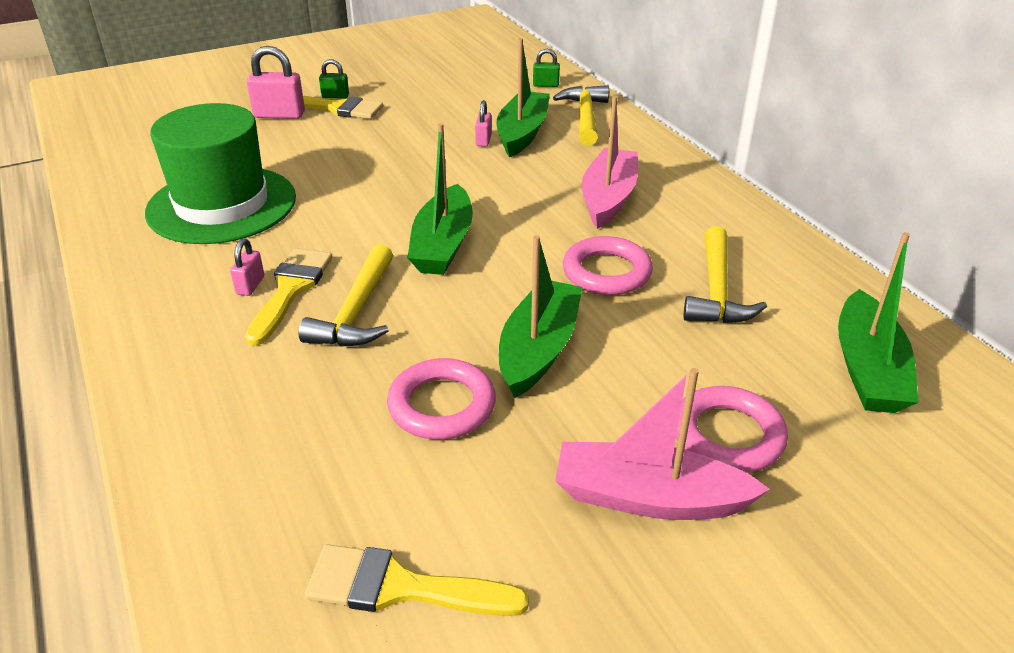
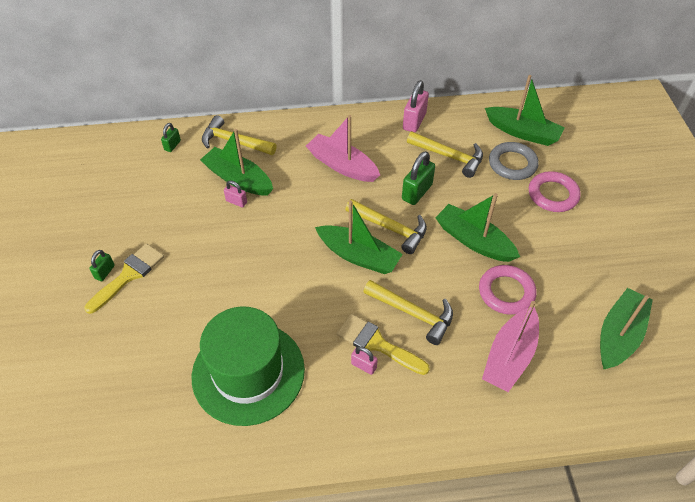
camera: 70 degrees left, 15 degrees up
pink padlock [247,46,305,119] -> pink padlock moved to [403,80,429,132]
yellow brush [305,544,529,616] -> green boat [600,288,653,369]
pink boat [555,368,770,520] -> pink boat moved to [482,301,539,392]
pink ring [563,236,653,295] -> green padlock [402,151,435,205]
none -> yellow hammer [345,199,427,254]
none -> grey ring [489,142,539,180]

